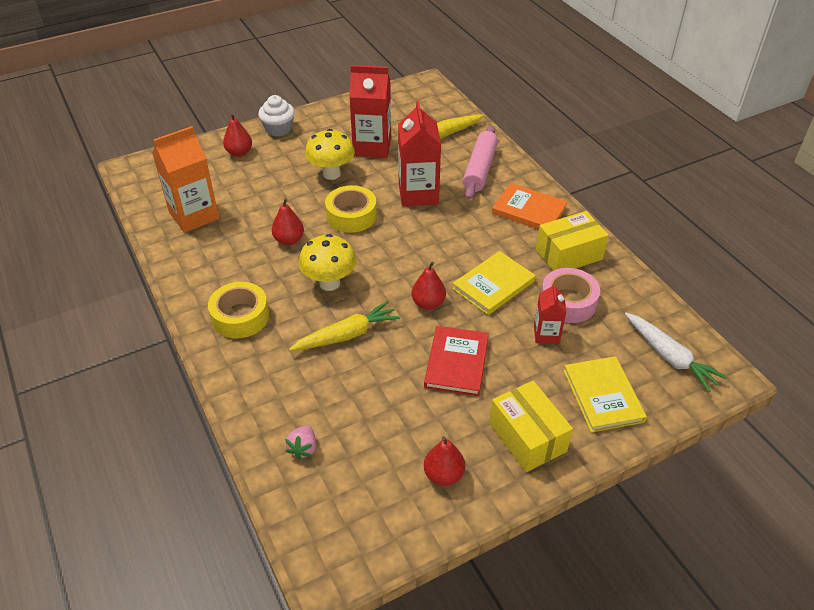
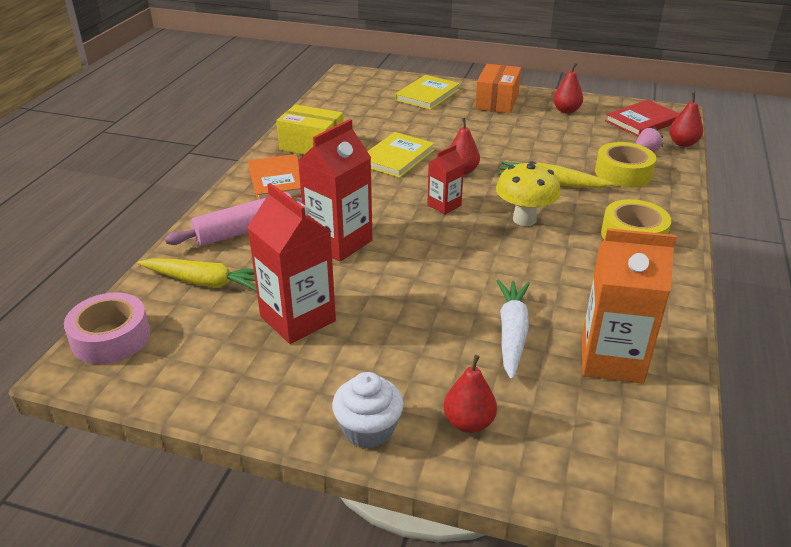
camera: 135 degrees left, 10 degrees down
red pear [272,198,304,245] -> red pear moved to [669,93,703,147]
yellow mushroom [305,129,355,180] -> none
yellow tape [325,185,377,233] -> yellow tape moved to [595,142,656,188]
red book [424,326,489,396] -> red book moved to [605,100,680,136]
yellow book [452,251,536,315] -> yellow book turned 60 degrees counterclockwise [367,132,435,178]
yellow box [489,381,573,472] -> orange box [475,64,521,114]
red carton [534,283,566,344] -> red carton moved to [427,145,464,214]
pink tape [541,268,600,323] -> pink tape moved to [64,293,150,364]
white carrot [625,313,727,392] -> white carrot moved to [497,280,530,380]

